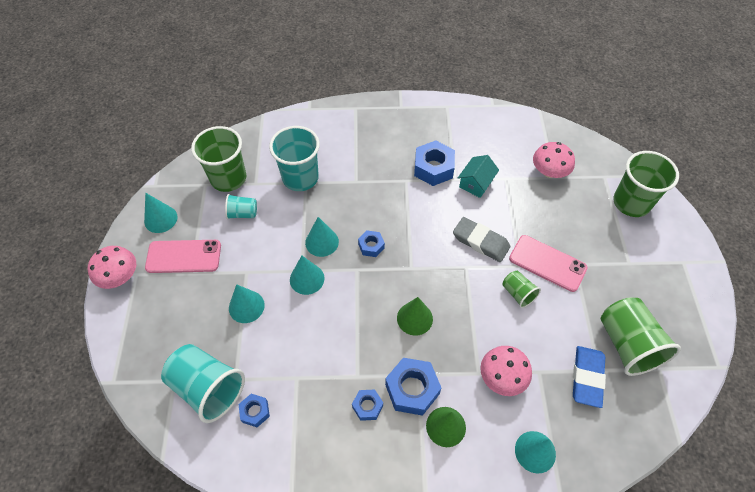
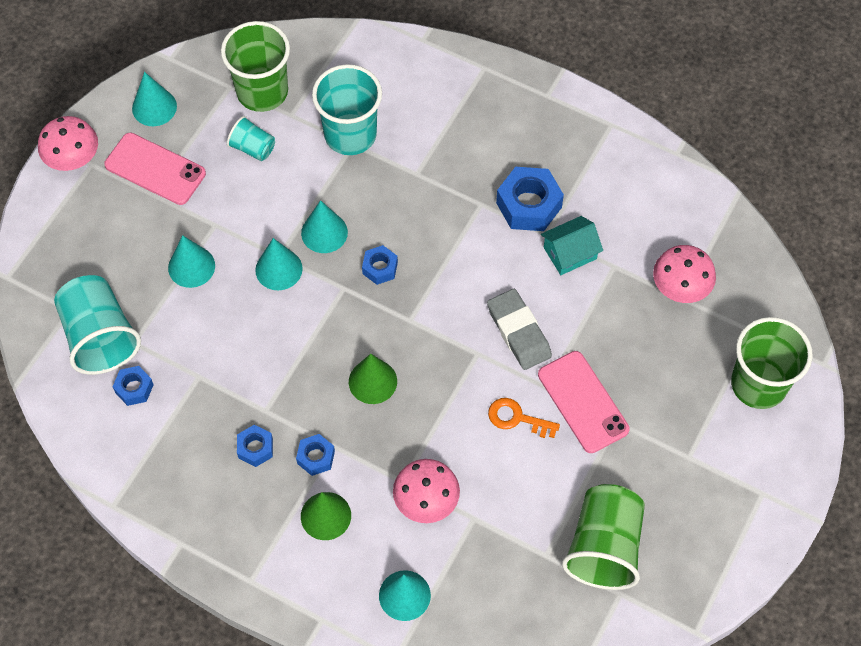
camera: 30 degrees right, 5 degrees up
blue nut [385,358,441,416] -> blue nut [296,434,335,476], size x0.56
green cup [502,271,541,308] -> orange key [488,398,560,438]
blue eraser [573,346,606,408] -> none

